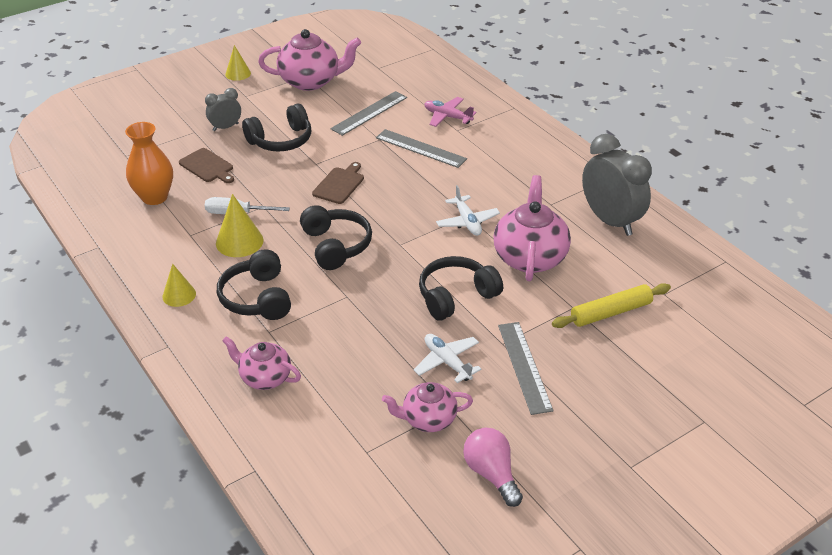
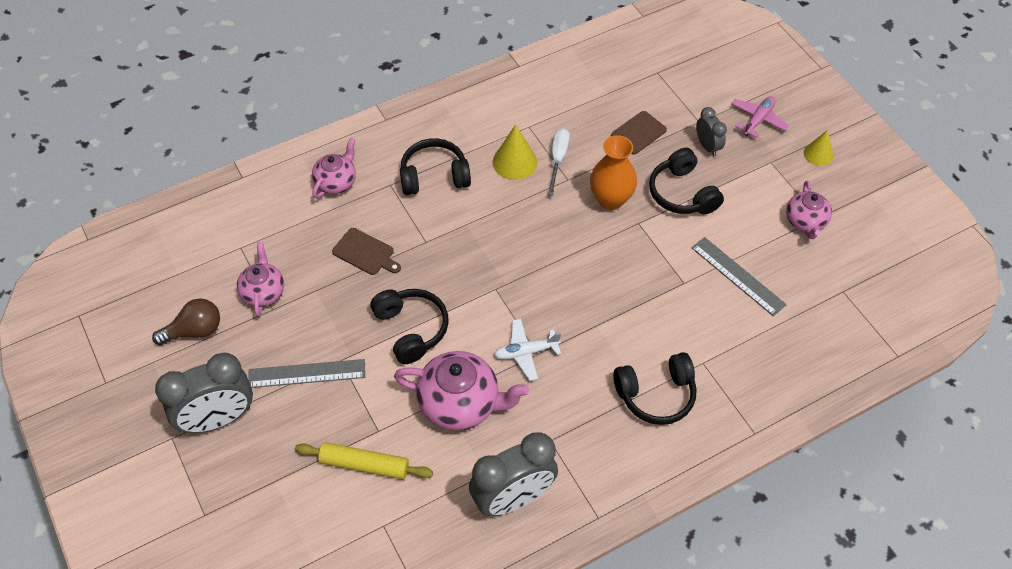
camera: 95 degrees right, 15 degrees up
orange vase [125,122,173,205] -> orange vase moved to [590,135,637,210]
yellow cone [162,264,196,307] -> none
pink teapot [258,29,361,91] -> pink teapot [786,181,832,239], size x0.61
black headphones [300,205,372,270] -> black headphones moved to [613,352,697,425]
brown cutting board [312,162,364,204] -> brown cutting board moved to [332,228,401,275]
grey ruler [376,129,467,168] -> none
white plane [413,334,481,383] -> none
pink plane [425,97,476,127] -> pink plane moved to [731,96,789,138]
pink light bulb [463,428,523,507] -> brown light bulb [152,298,220,345]
yellow rolling pin [552,283,671,328] -> yellow rolling pin turned 60 degrees counterclockwise [295,442,433,479]
none -> grey clock [155,353,253,433]

